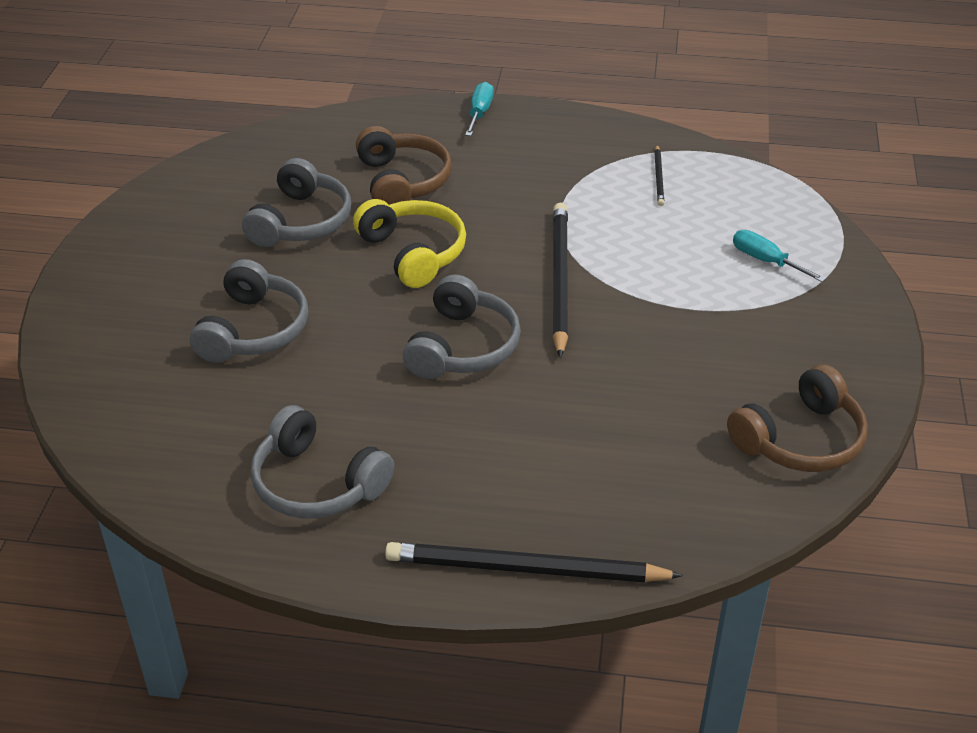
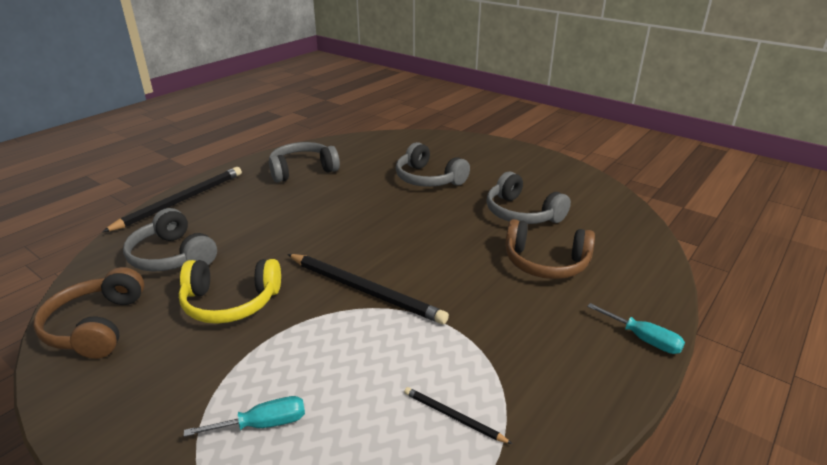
camera: 120 degrees right, 10 degrees down
yellow headphones [353,199,466,288] -> yellow headphones moved to [179,259,281,324]
grey headphones [403,274,521,379] -> grey headphones moved to [123,208,217,272]

